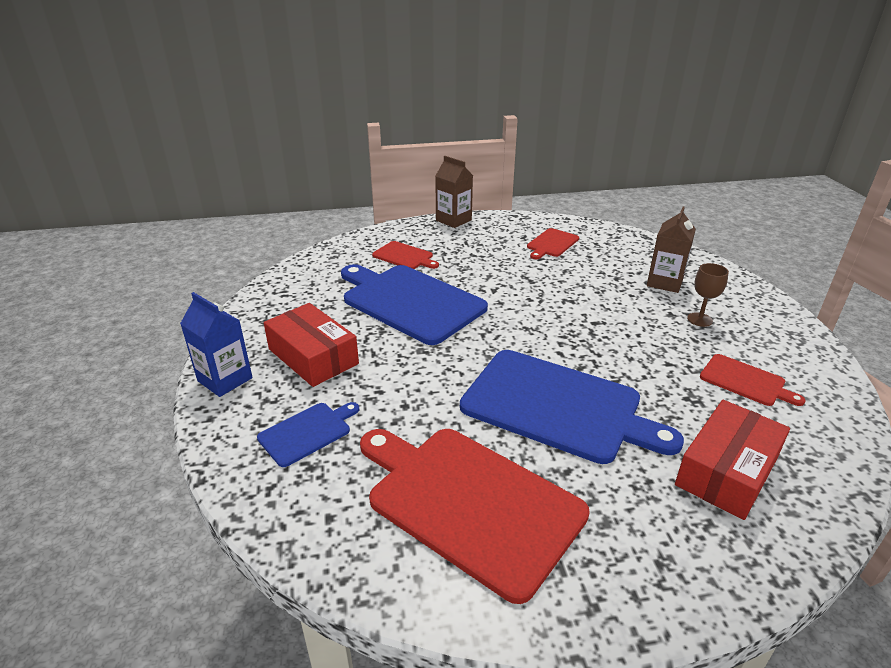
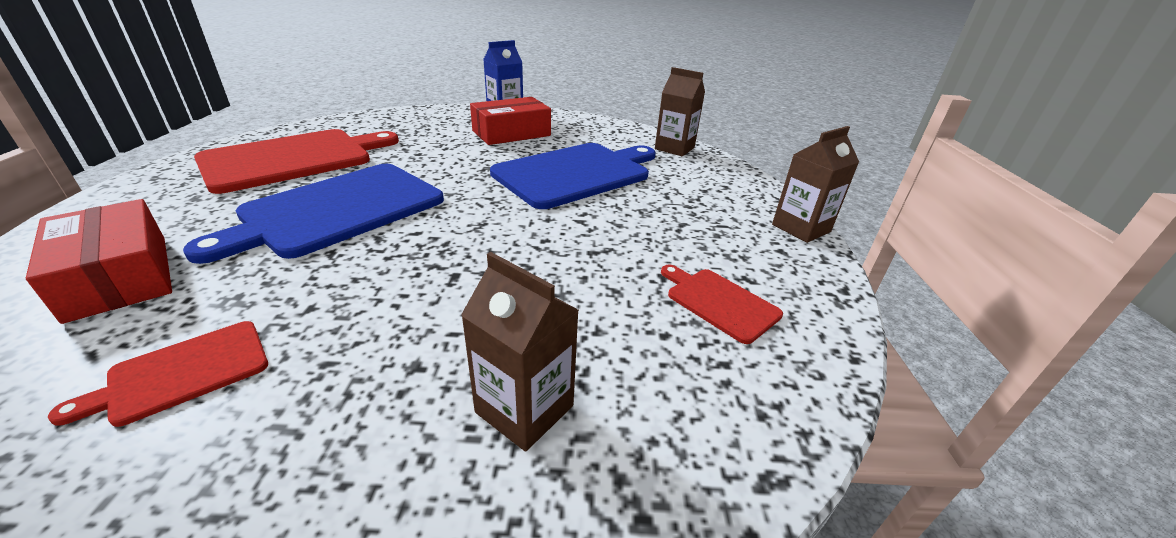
camera: 100 degrees right, 0 degrees up
blue cutting board [257,402,359,467] -> none
red cutting board [372,241,439,269] -> none
brown goblet [687,263,729,327] -> none
none -> brown carton [655,67,705,156]

